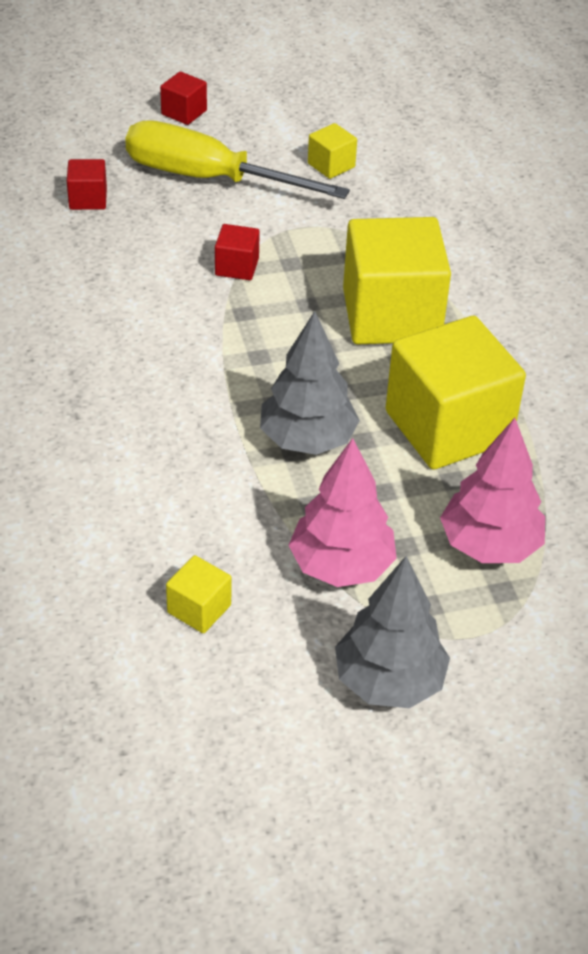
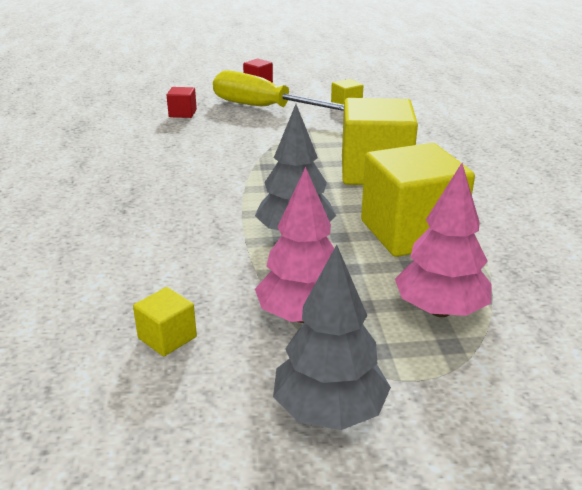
camera: 10 degrees right, 15 degrees down
red cube [215,224,260,280] -> none

